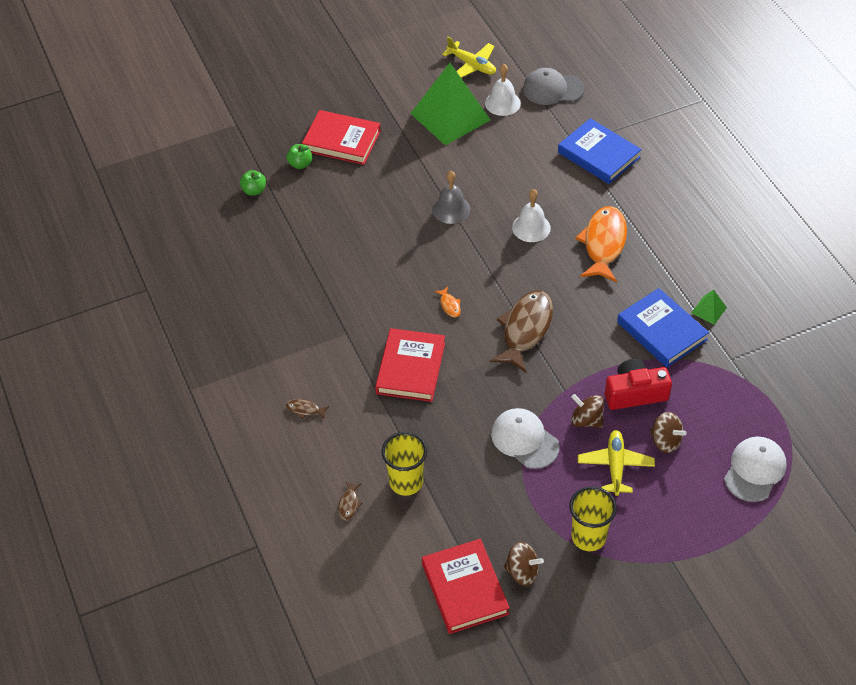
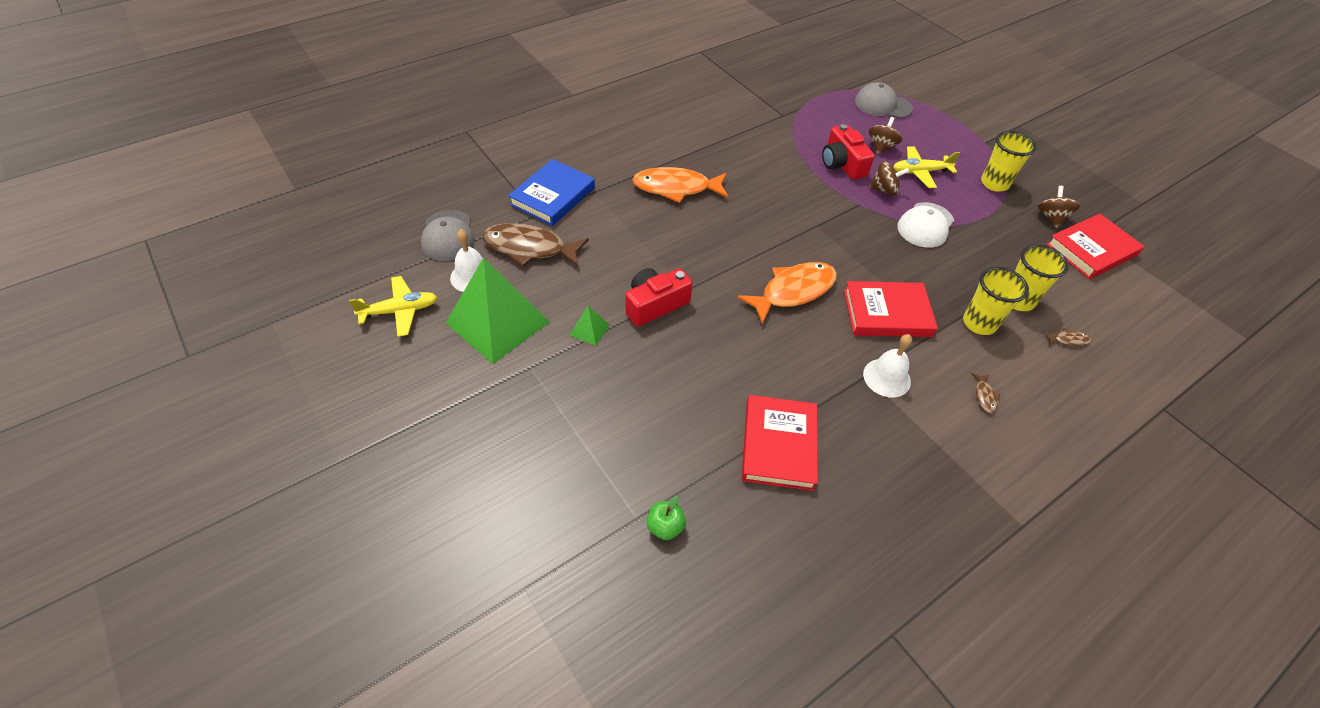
camera: 105 degrees left, 0 degrees up
green apple [286,144,312,169] -> none
red book [302,110,381,165] -> red book moved to [742,395,818,491]
grey bell [432,171,470,224] -> red camera [625,268,693,327]
orange fish [434,287,461,318] -> orange fish [737,262,837,324], size x2.47
yellow plane [442,37,496,78] -> yellow plane turned 45 degrees clockwise [349,276,437,337]
brown fish [490,290,553,373] -> brown fish moved to [482,223,589,267]
white bell [512,189,551,242] -> white bell moved to [863,334,912,397]
brown spinning top [571,394,604,428] -> brown spinning top turned 105 degrees counterclockwise [869,161,909,195]
blue book [617,288,709,367] -> none
green pyramid [691,289,727,325] -> green pyramid moved to [569,306,609,346]
white cap [724,437,786,502] -> grey cap [855,82,913,119]
none -> yellow cup [963,267,1029,335]

